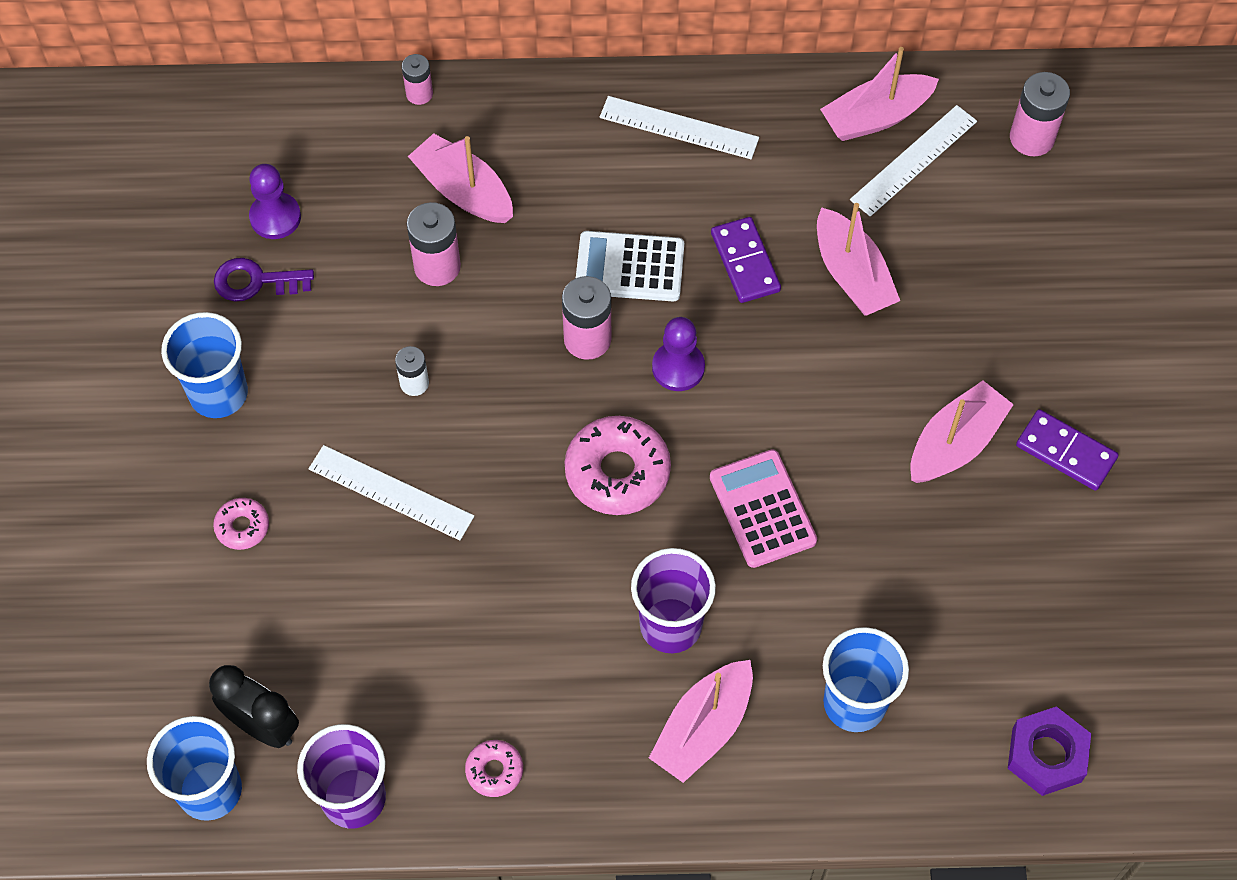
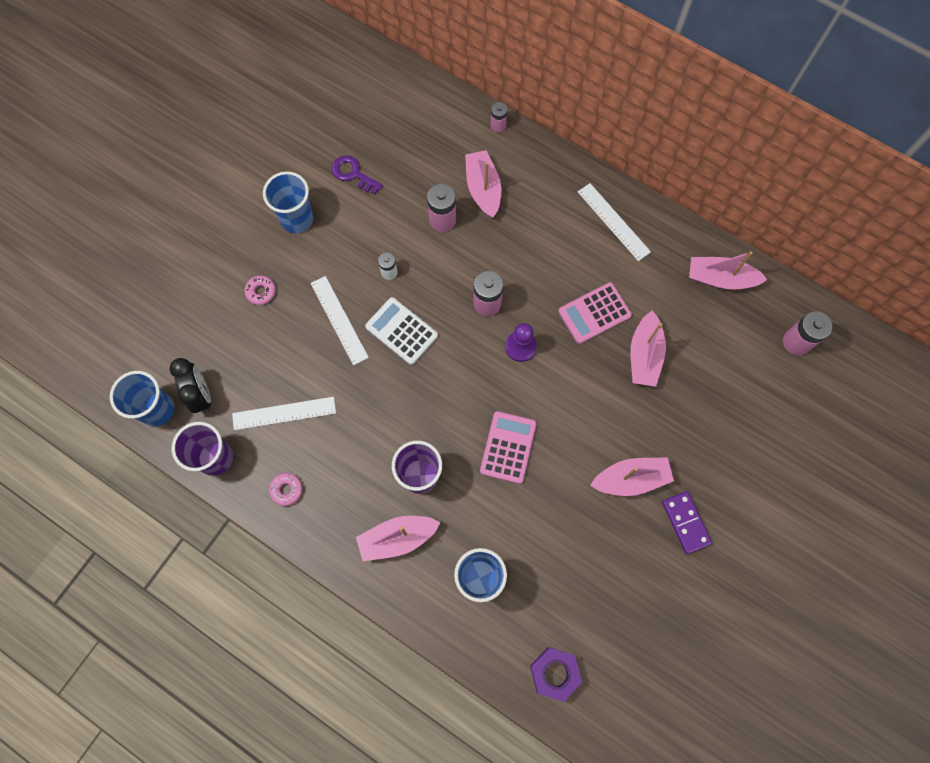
camera: 35 degrees right, 10 degrees up
purple pawn [249,164,301,239] -> none
pink donut [565,416,671,515] -> none
white calculator [576,231,684,301] -> white calculator moved to [365,297,438,365]
purple domino [711,217,781,303] -> pink calculator [558,282,632,344]
white ruler [850,105,977,217] -> white ruler moved to [232,397,336,430]

